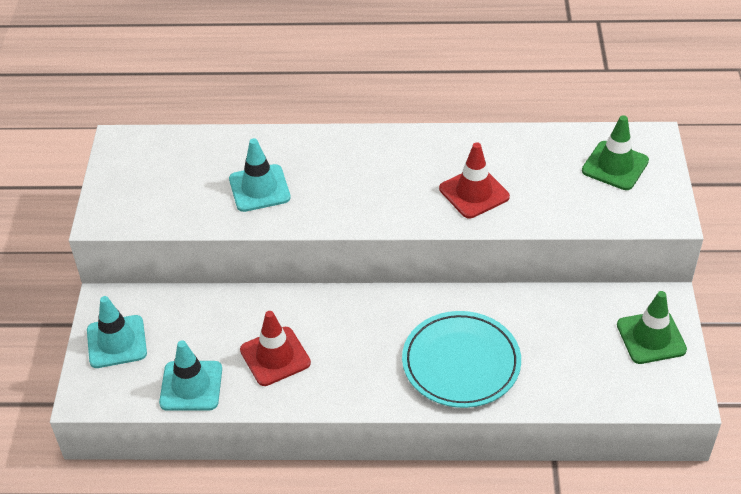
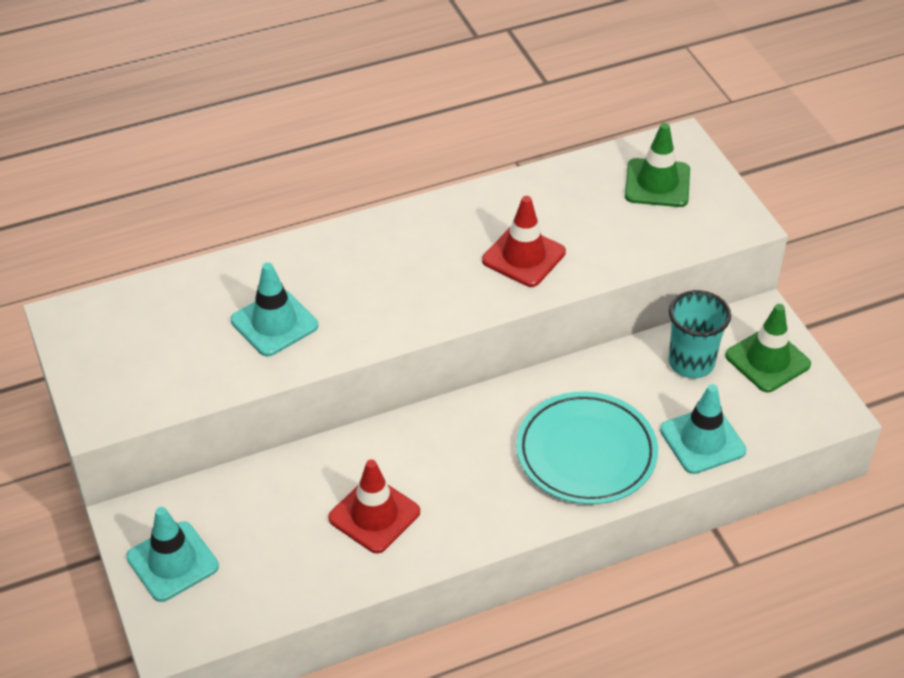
camera: 25 degrees left, 0 degrees up
turquoise traffic cone [159,340,222,411] -> turquoise traffic cone moved to [660,384,746,474]
none -> turquoise cup [669,290,731,378]

